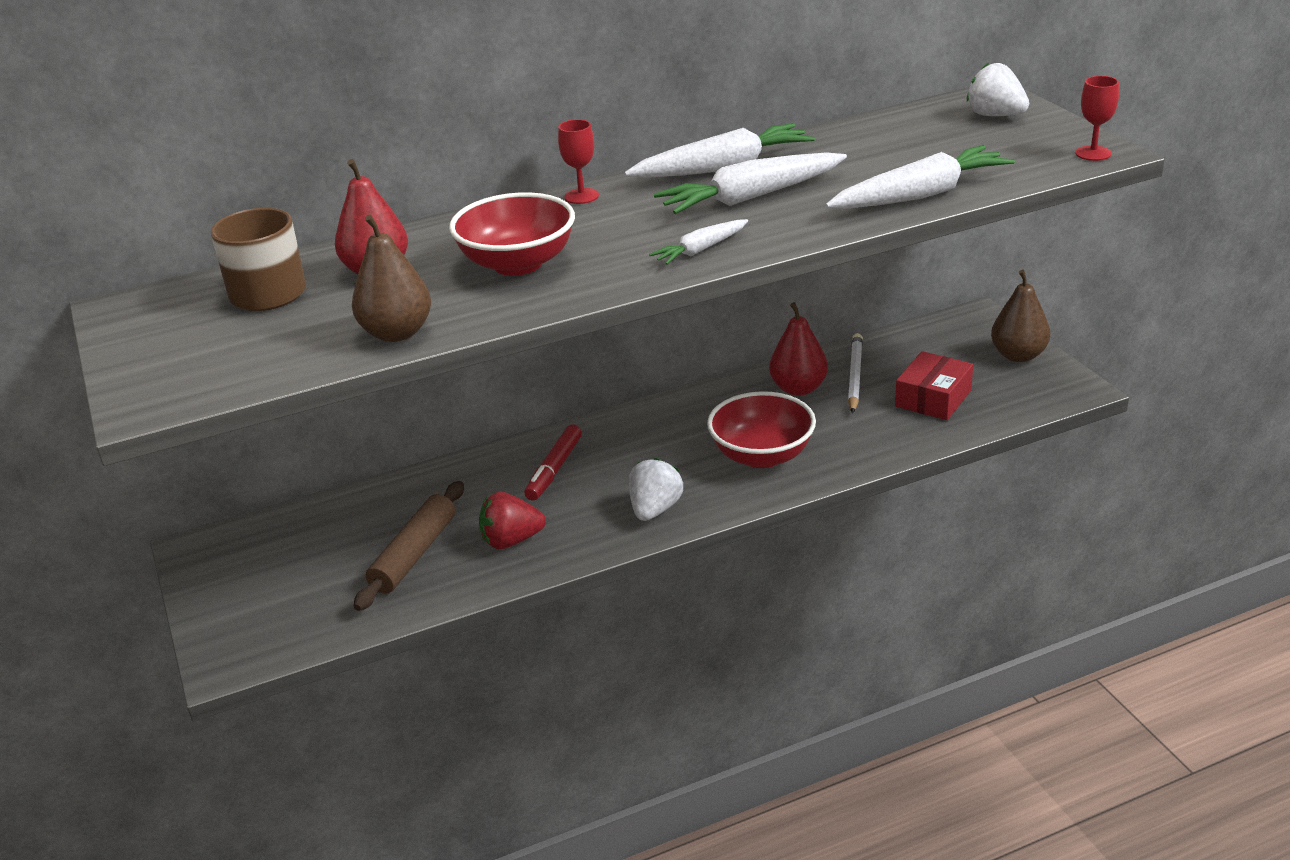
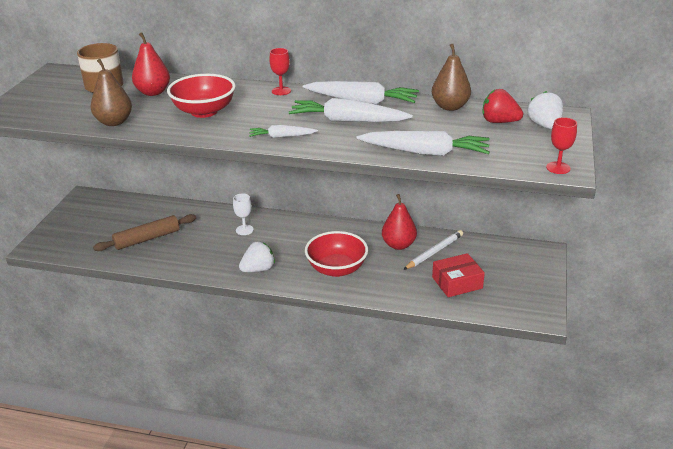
camera: 35 degrees right, 0 degrees up
red strawberry [479,492,546,549] -> red strawberry moved to [482,89,523,123]
red marker [524,425,582,501] -> white goblet [233,194,254,235]
brown pear [991,270,1050,362] -> brown pear moved to [432,44,471,111]

